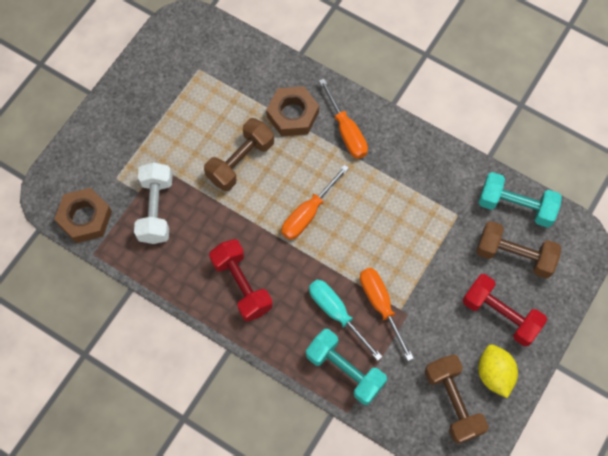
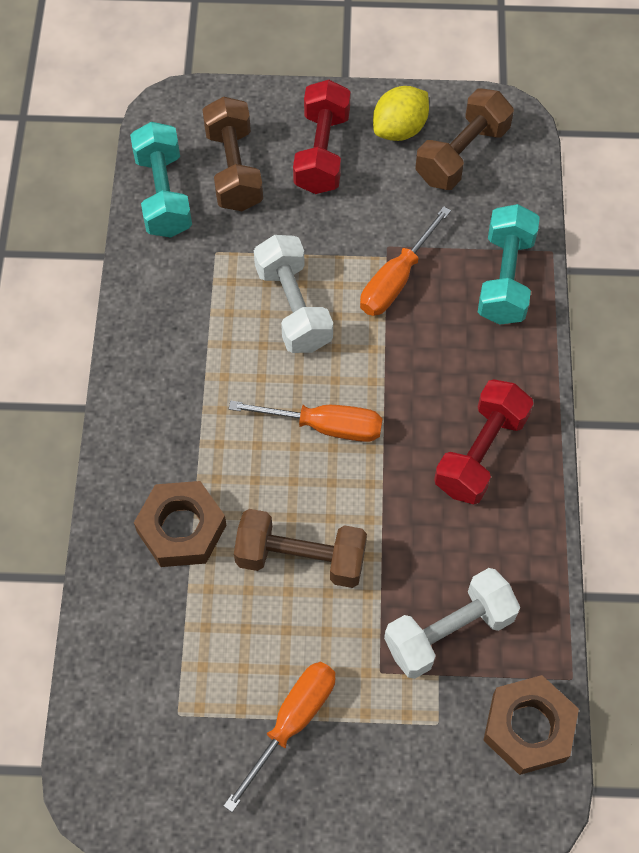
camera: 120 degrees left, 5 degrees down
turquoise screwdriver [309,280,383,361] -> none
orange screwdriver [319,79,368,159] -> orange screwdriver moved to [223,662,335,812]
none -> white dumbbell [254,235,333,353]

